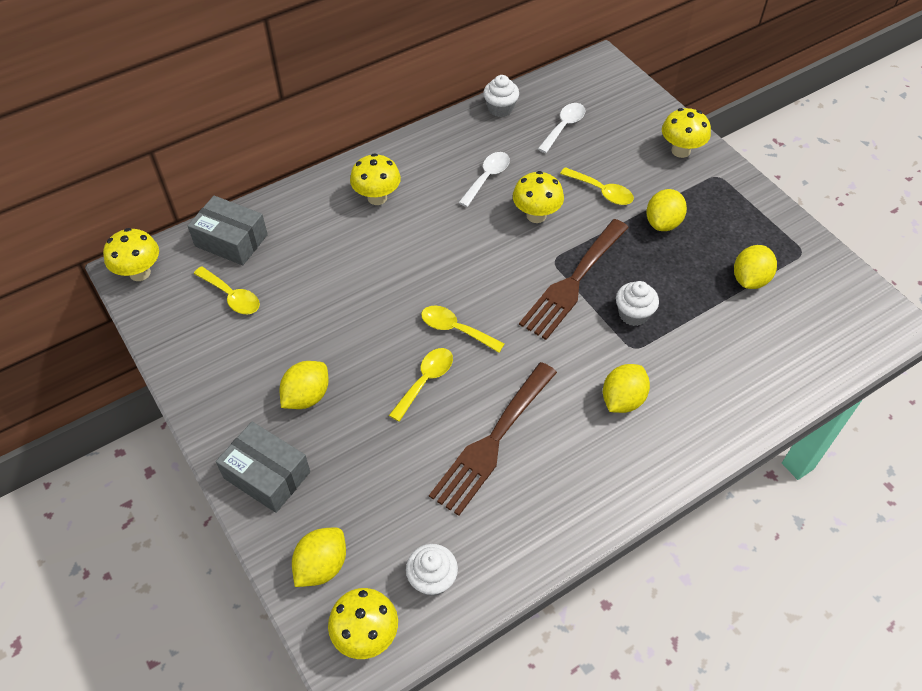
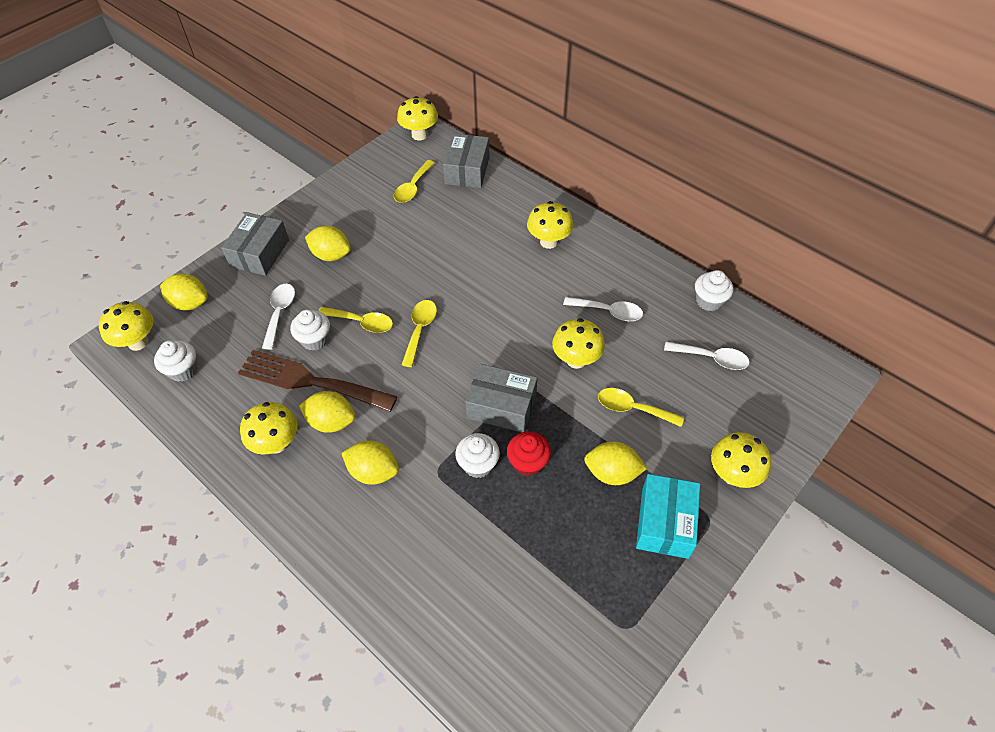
camera: 75 degrees right, 0 degrees up
brown fork [519,219,629,340] -> grey box [465,364,537,432]
yellow spoon [560,167,634,205] -> yellow spoon turned 90 degrees clockwise [598,388,684,427]
yellow lemon [734,245,777,289] -> yellow lemon moved to [299,391,355,433]
none -> yellow mushroom [240,402,298,455]
none -> white spoon [262,284,295,350]
none -> white cupcake [290,309,330,351]
none -> red cupcake [507,431,551,477]
none -> turquoise box [636,474,700,559]

